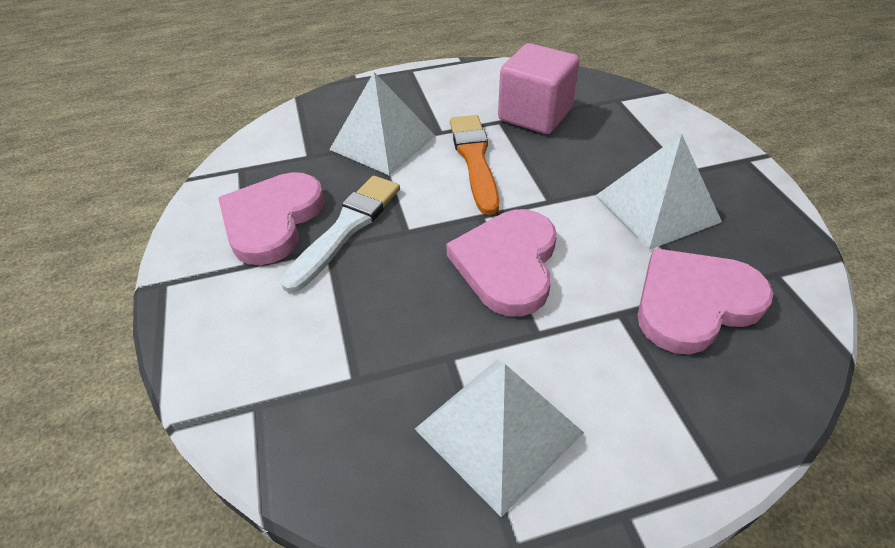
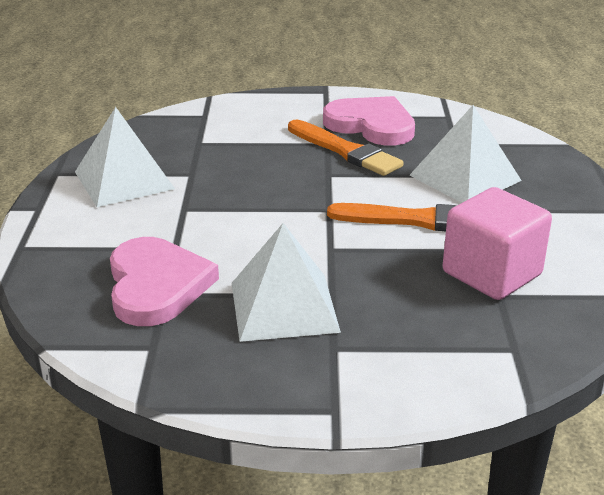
camera: 105 degrees right, 15 degrees down
white brush [280,176,400,293] -> orange brush [288,120,404,176]
pink heart [447,209,557,316] -> none

